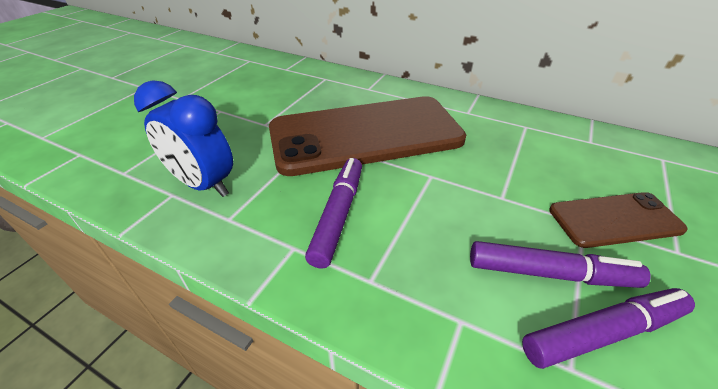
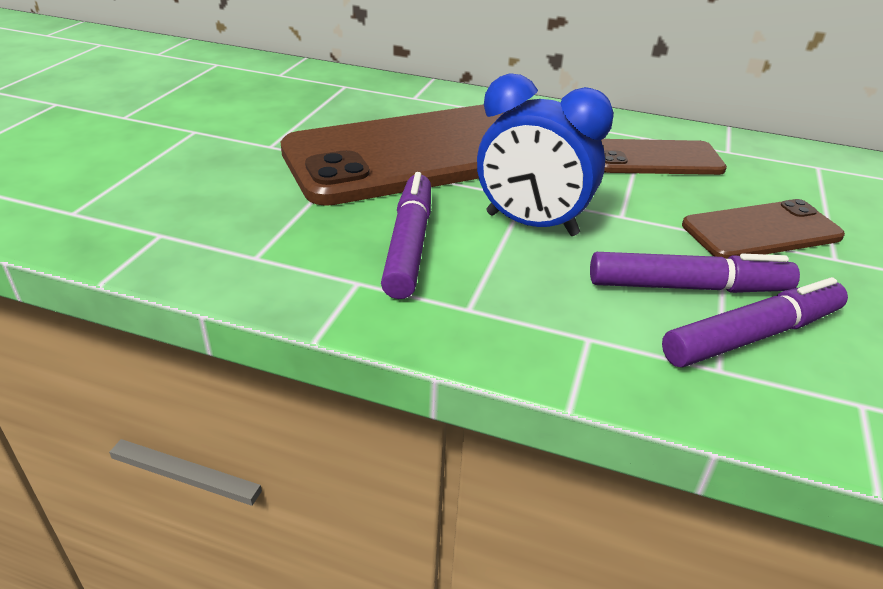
camera: 10 degrees left, 5 degrees down
blue clock [134,80,233,197] -> blue clock moved to [477,73,614,236]
none -> brown phone [601,139,727,175]

